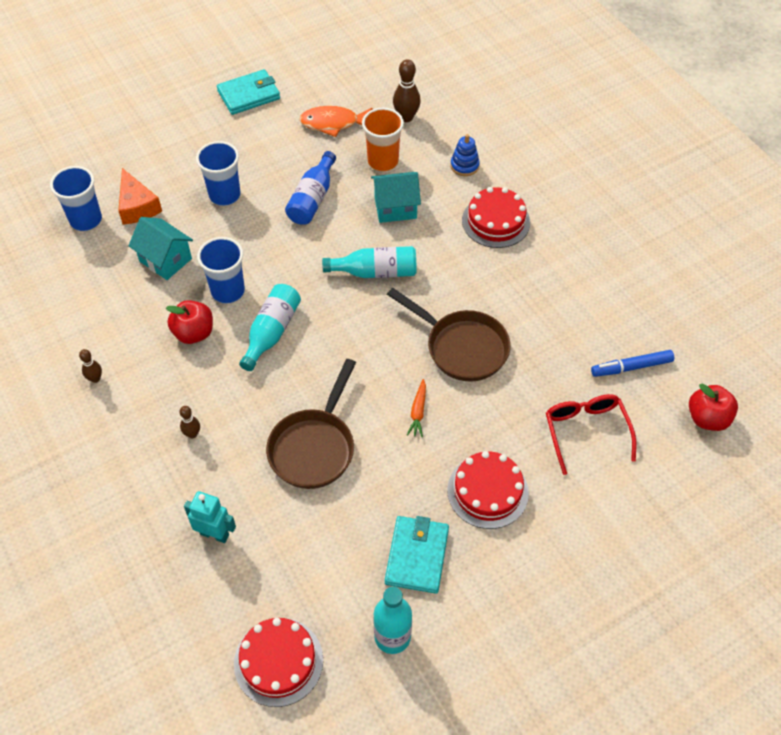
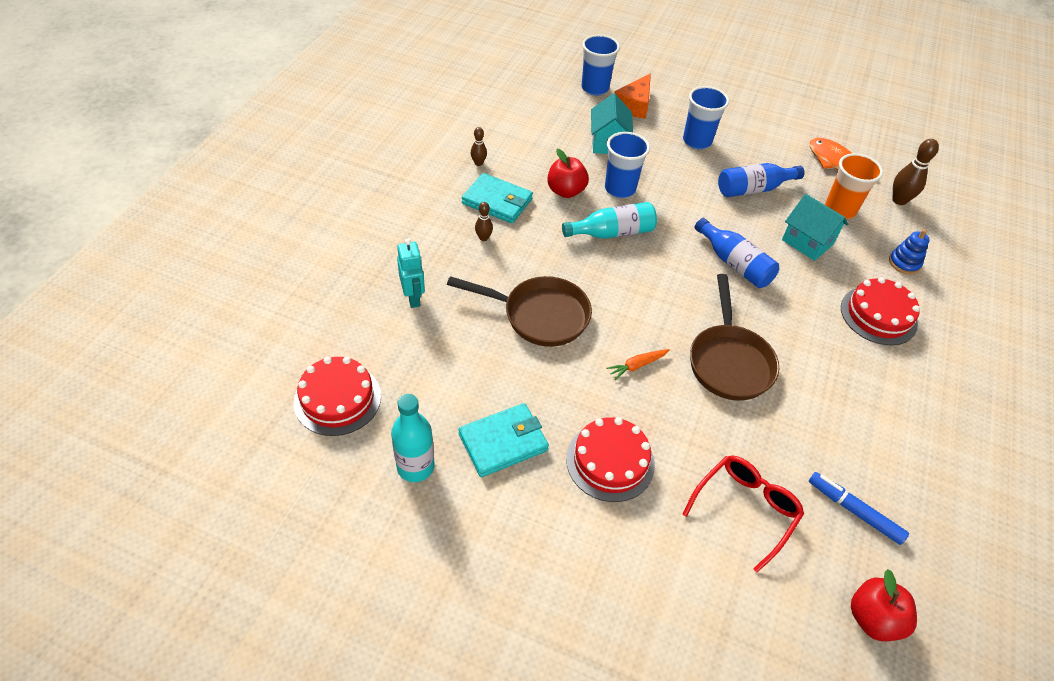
camera: 50 degrees right, 5 degrees down
turquoise wallet [217,69,280,115] -> turquoise wallet moved to [462,173,533,223]
brown pan [266,359,356,489] -> brown pan turned 150 degrees counterclockwise [447,276,592,347]
turquoise bottle [322,246,417,278] -> blue bottle [695,218,779,288]

